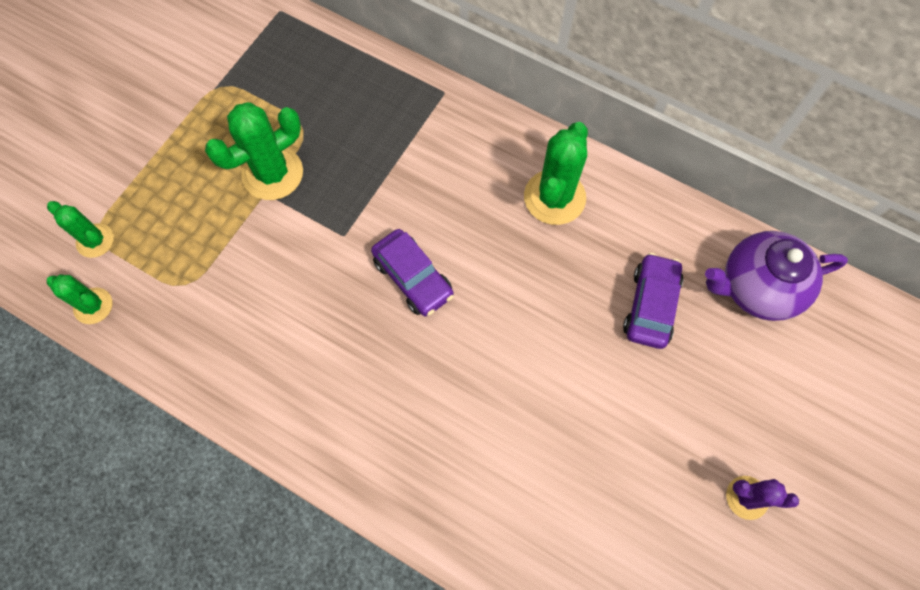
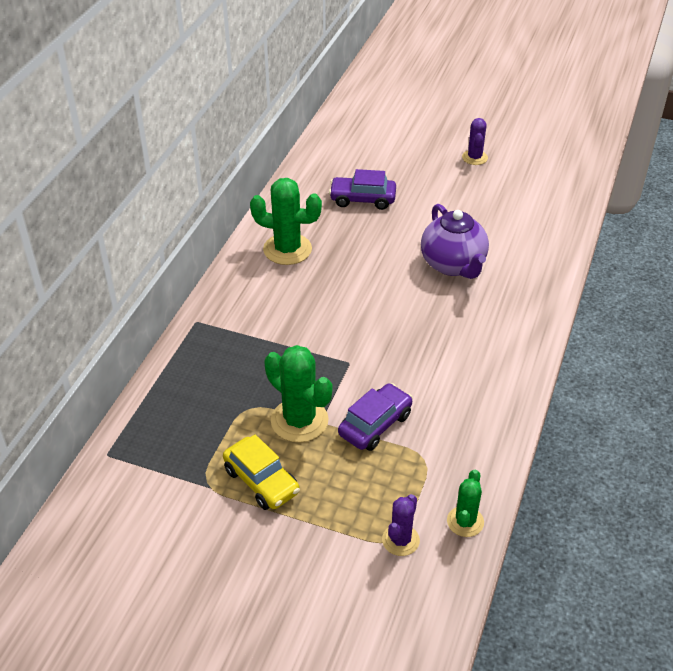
camera: 100 degrees left, 25 degrees down
green cactus [47,201,114,258] -> purple cactus [382,494,420,556]
purple car [371,229,454,317] -> purple car moved to [338,383,413,451]
purple teapot [705,231,848,321] -> purple teapot moved to [421,204,489,279]
none -> yellow car [223,434,300,510]

